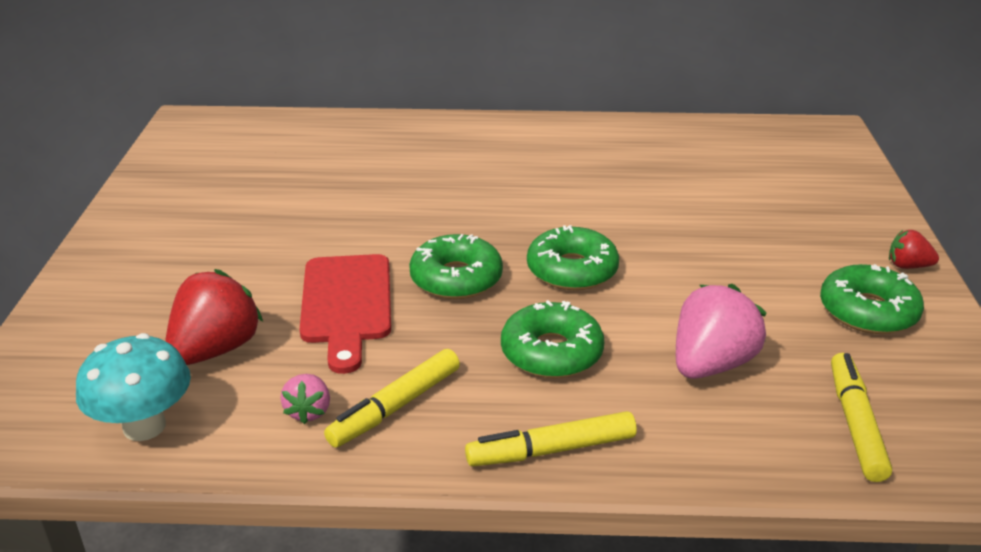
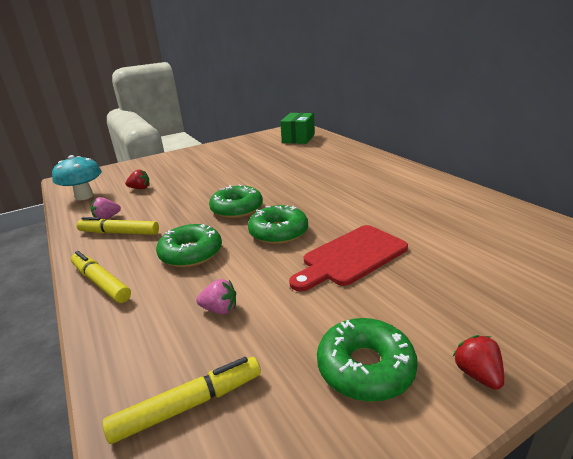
camera: 60 degrees right, 5 degrees down
red strawberry [165,269,263,365] -> red strawberry [125,170,149,189], size x0.52
red cutting board [299,254,391,374] -> red cutting board moved to [289,225,408,292]
pink strawberry [676,284,767,379] -> pink strawberry [196,279,236,314], size x0.52
none -> green box [280,113,315,144]

